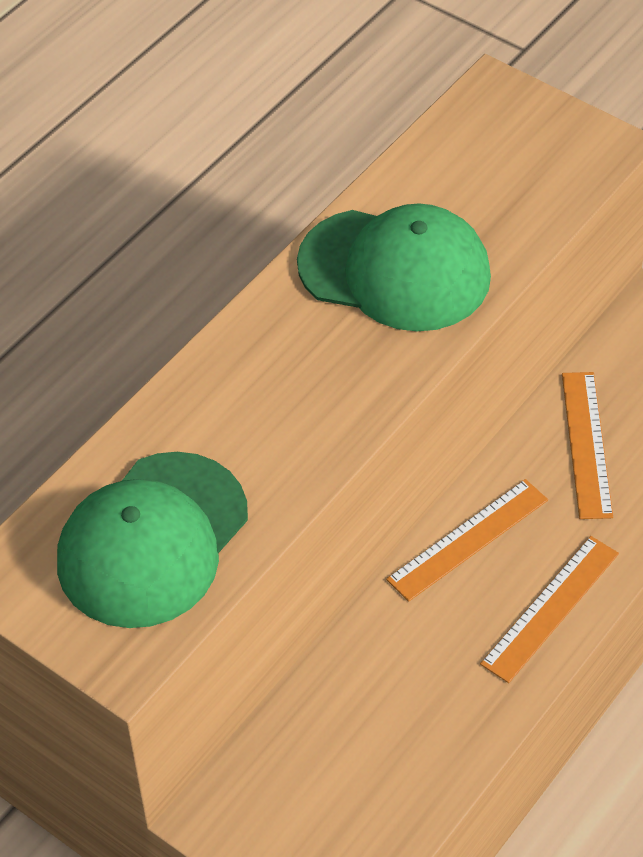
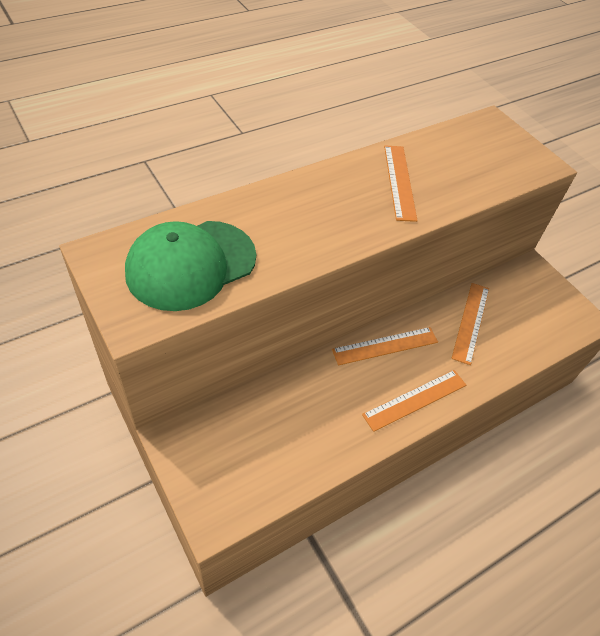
camera: 15 degrees right, 0 degrees up
green cap [297,203,491,331] -> orange ruler [384,145,418,222]

